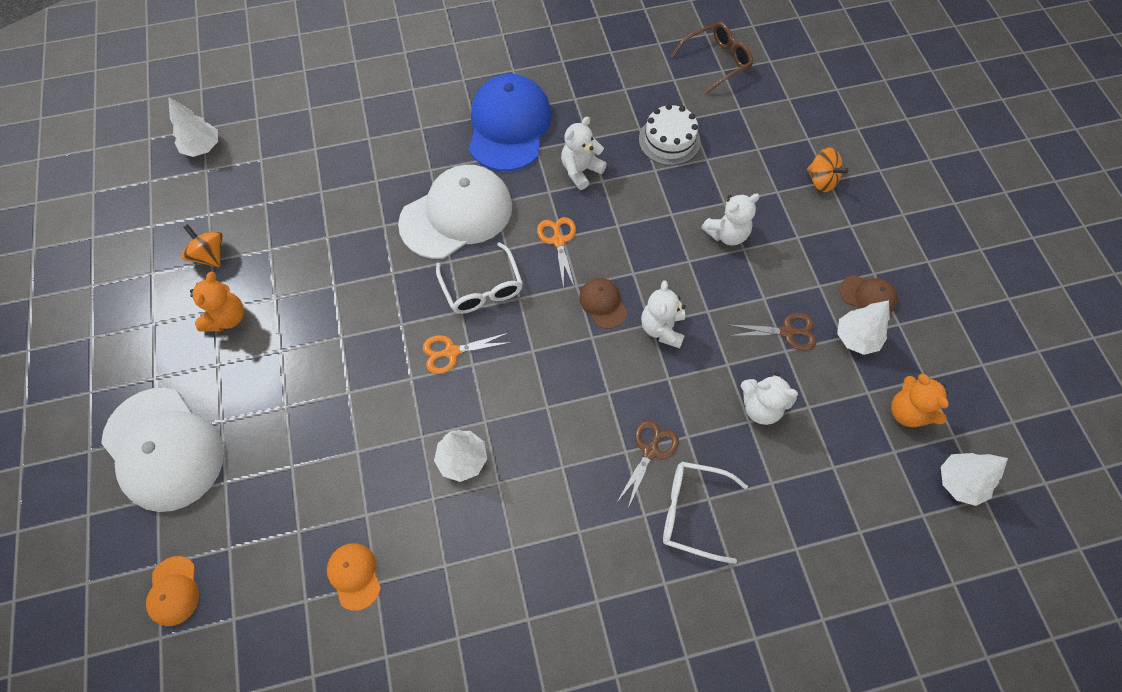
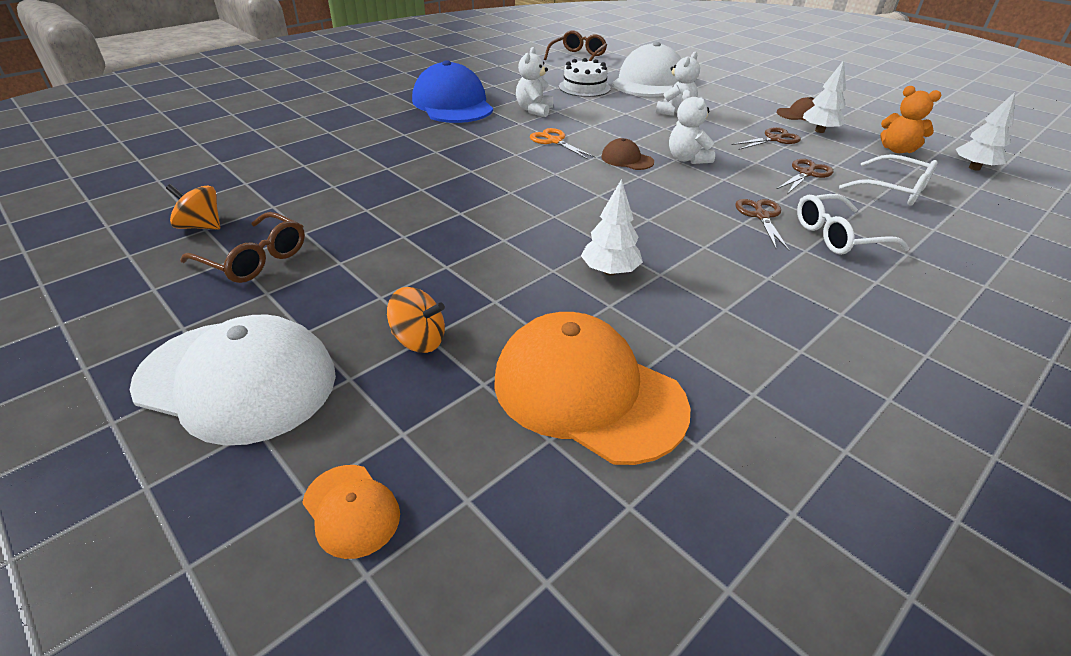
camera: 30 degrees left, 25 degrees down
white tree [168,97,218,157] -> none
orange teddy bear [190,272,244,331] -> brown glasses [180,212,305,283]
orange cap [327,543,381,611] -> orange cap [494,312,691,465], size x2.21
white cap [398,165,512,259] -> white cap moved to [612,42,681,97]
orange scissors [423,333,512,374] -> none
white glasses [436,242,523,314] -> white glasses moved to [839,154,938,206]
white teddy bear [741,373,798,425] -> brown scissors [777,159,833,194]
orange spinning top [807,148,848,192] -> orange spinning top moved to [387,287,445,353]

